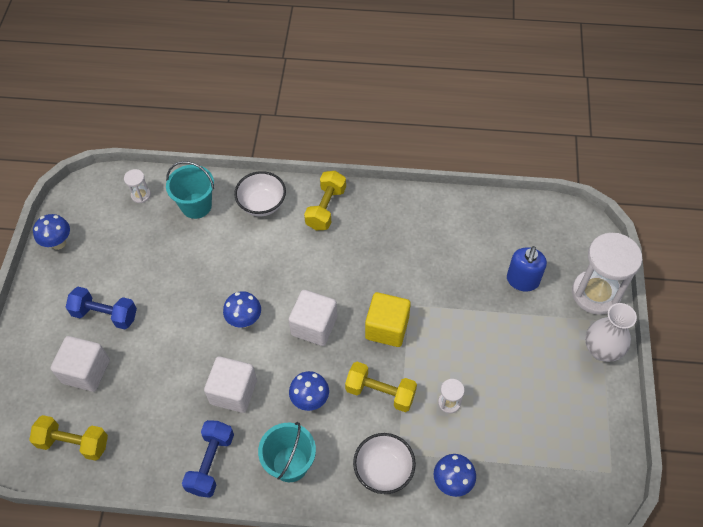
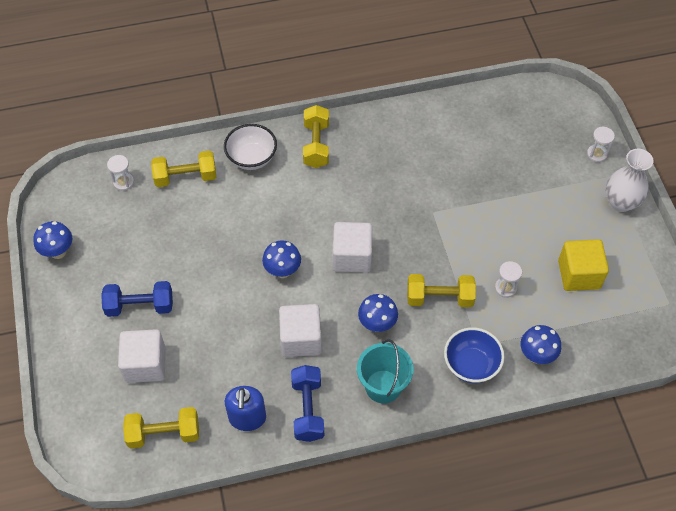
camera: 20 degrees left, 0 degrees up
turquoise bucket [166,161,214,219] -> yellow dumbbell [151,151,216,187]
white bowl [353,433,416,494] -> blue bowl [444,327,505,383]
yellow cube [365,292,411,347] -> yellow cube moved to [558,239,609,291]
blue soap dispenser [507,246,547,292] -> blue soap dispenser moved to [225,386,266,431]
white hourglass [572,233,642,315] -> white hourglass [587,126,615,162], size x0.44

